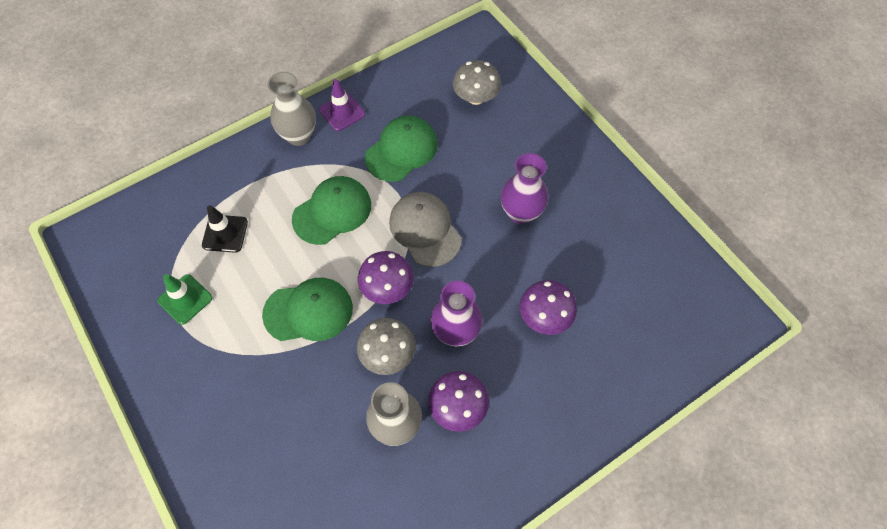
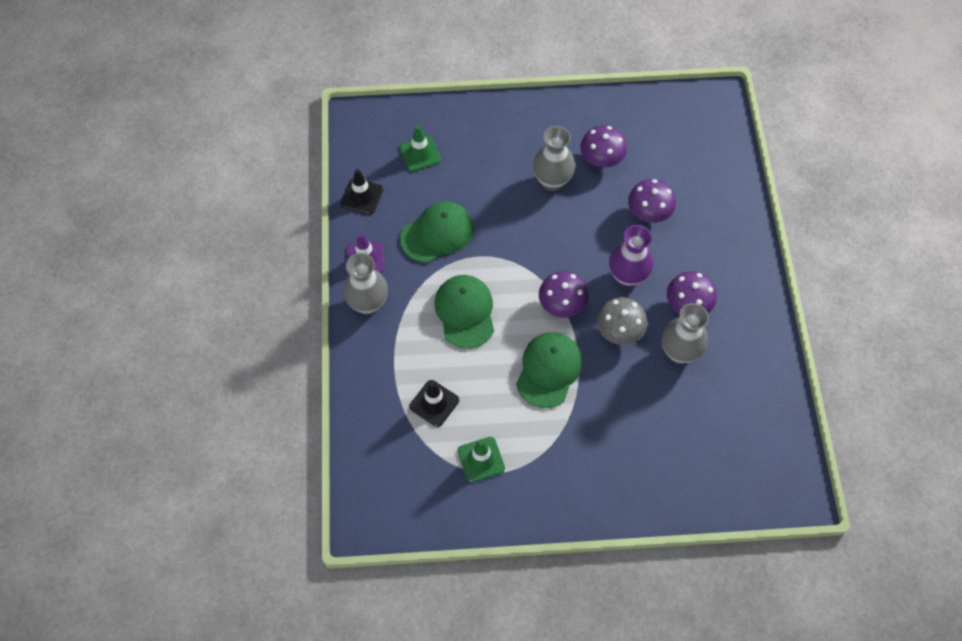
camera: 60 degrees left, 0 degrees up
green cap [365,116,438,182] -> green cap turned 75 degrees clockwise [400,201,474,263]
grey cap [389,192,462,267] -> none
grey mushroom [453,60,501,105] -> green traffic cone [400,125,441,172]
purple vase [501,153,549,224] -> grey vase [533,126,575,191]
none -> black traffic cone [341,169,383,215]
none -> purple mushroom [580,125,627,167]

